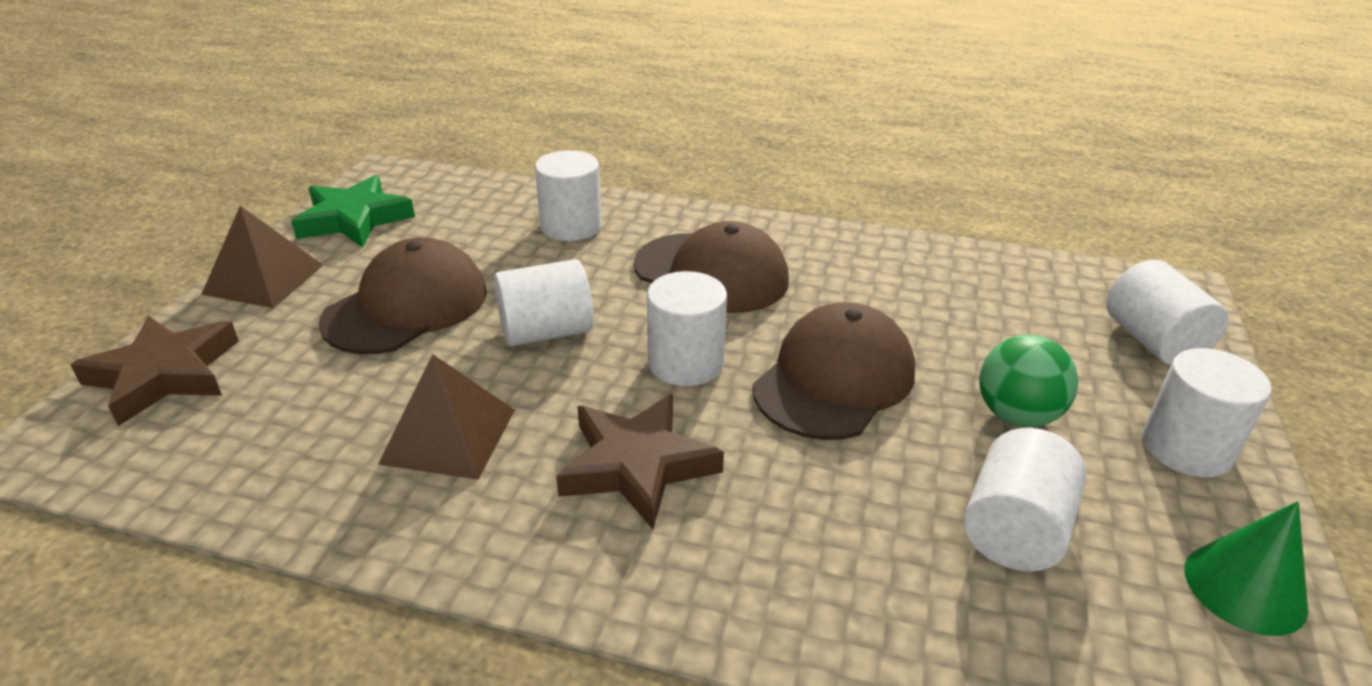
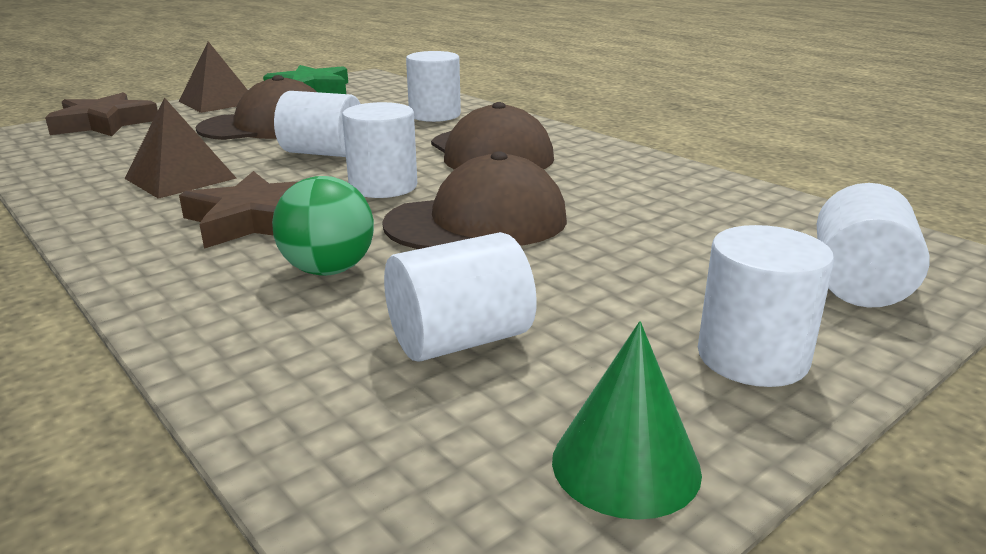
camera: 35 degrees right, 10 degrees down
green ball [979,335,1078,427] -> green ball moved to [272,176,374,276]

